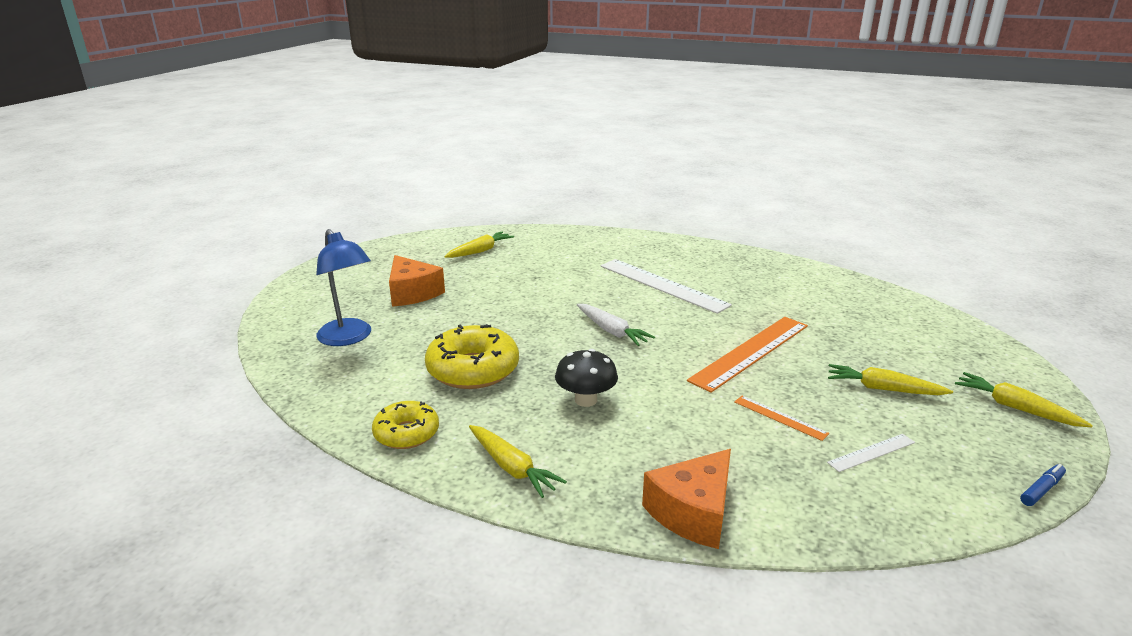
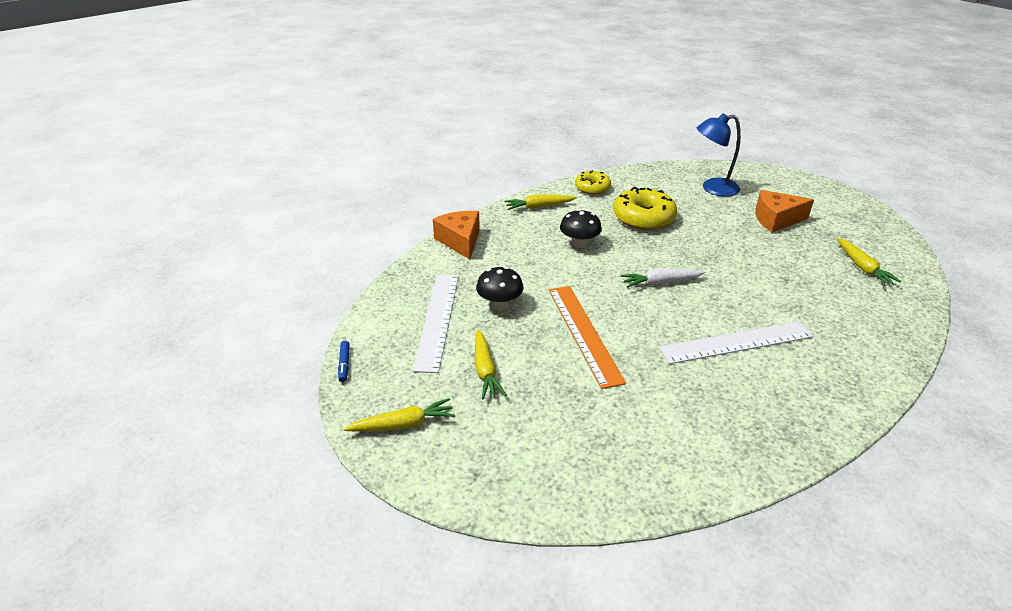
camera: 120 degrees right, 10 degrees up
orange ruler [734,396,829,441] -> black mushroom [476,267,524,310]
white ruler [827,434,915,472] -> white ruler [413,274,459,373], size x2.12
yellow carrot [828,364,953,395] -> yellow carrot turned 120 degrees clockwise [475,329,506,399]

